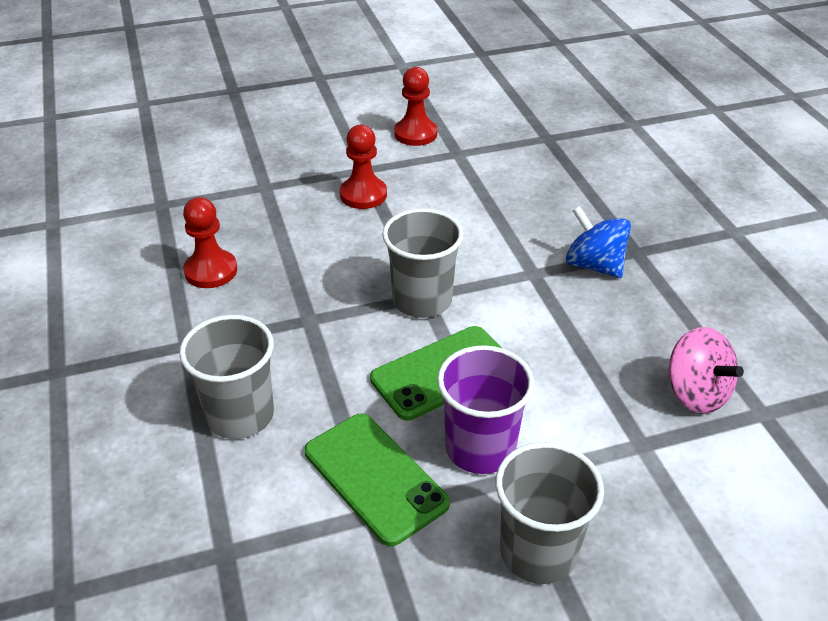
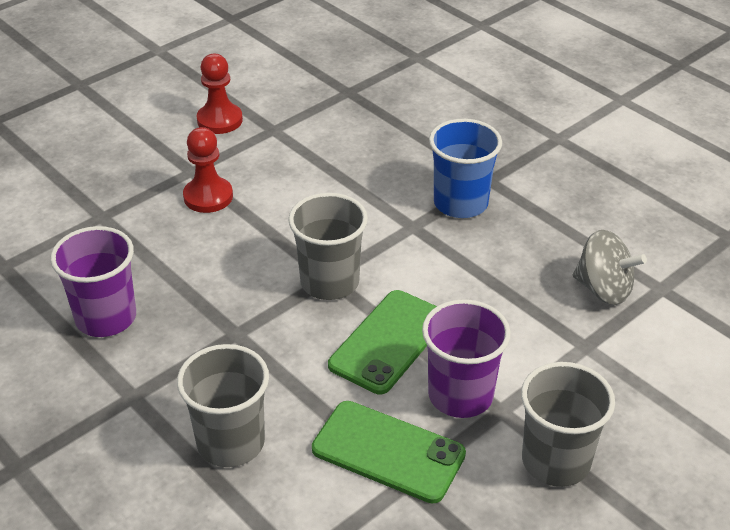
camera: 25 degrees left, 0 degrees up
red pawn [183,197,237,288] -> purple cup [50,226,136,337]
blue spinning top [566,206,631,278] -> blue cup [429,119,502,218]
pink spinning top [668,327,744,414] -> grey spinning top [573,230,647,305]

